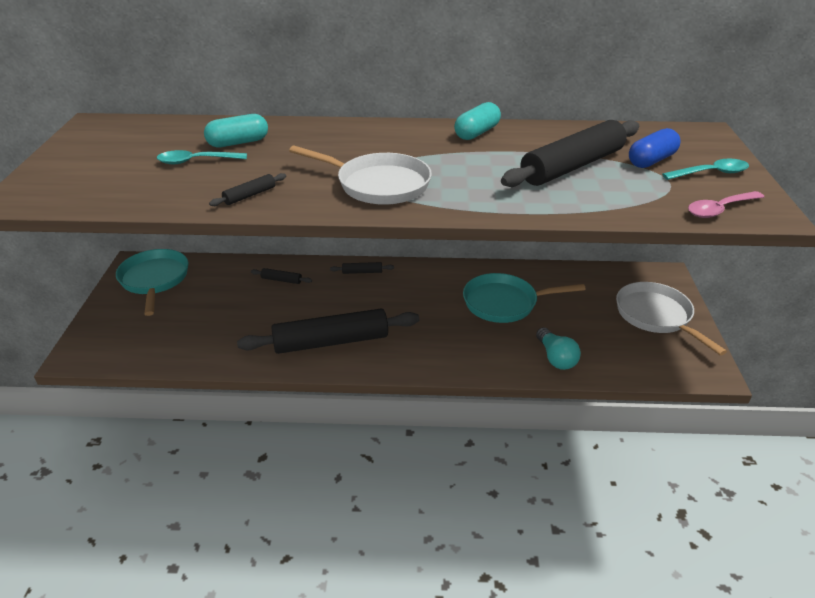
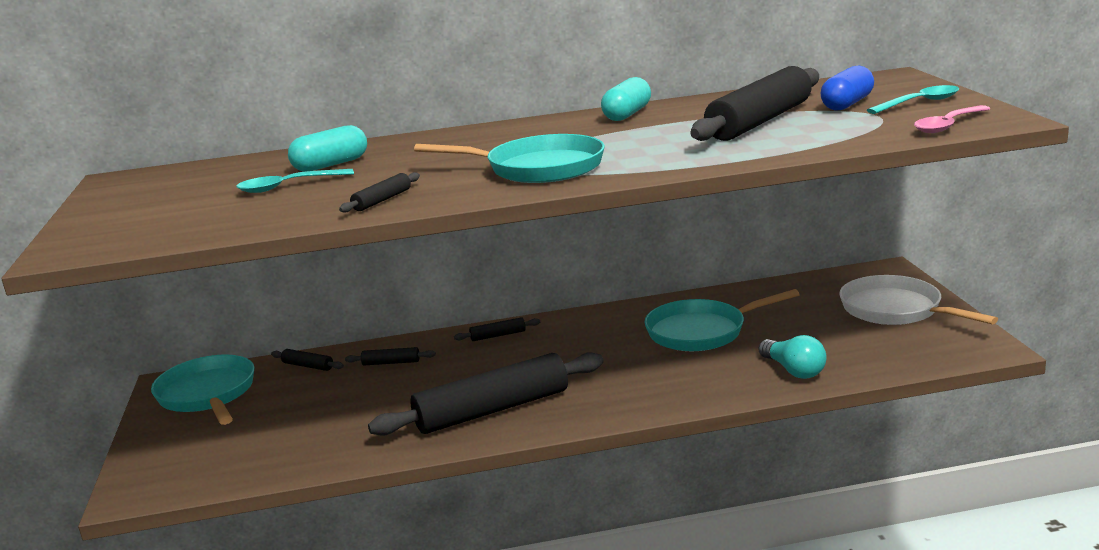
camera: 10 degrees left, 15 degrees down
white pan [289,146,432,205] -> turquoise pan [414,134,605,183]
none -> black rolling pin [271,349,344,371]

